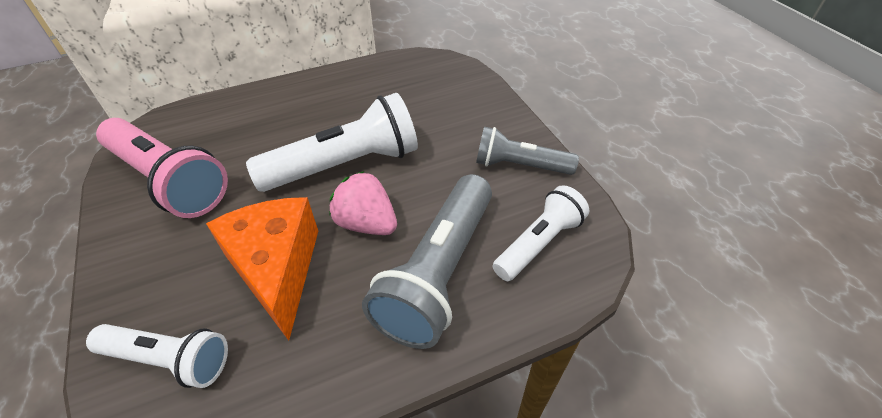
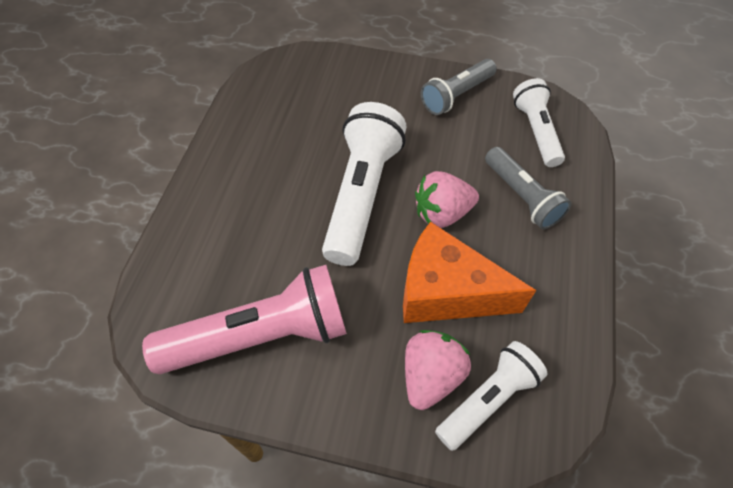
camera: 55 degrees left, 10 degrees up
grey flashlight [362,174,492,349] -> grey flashlight [485,147,571,230], size x0.61
none -> pink strawberry [405,330,471,410]

